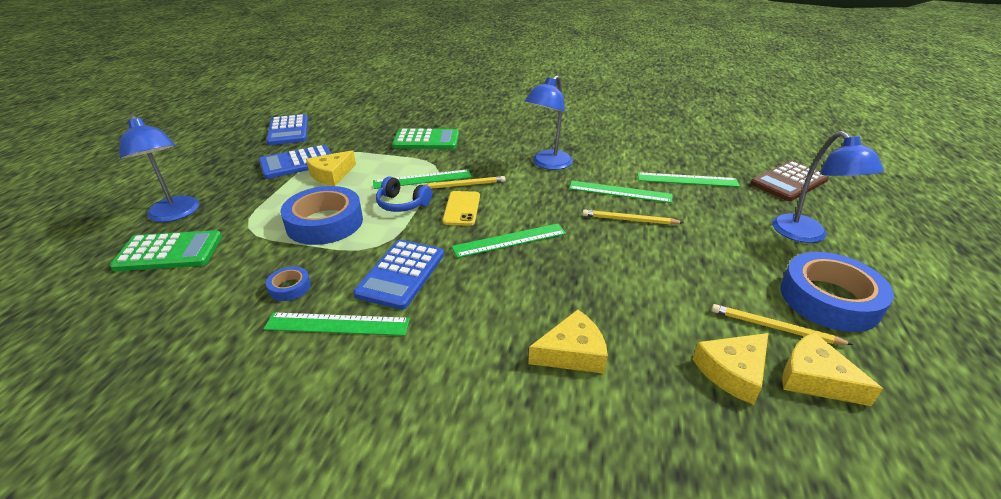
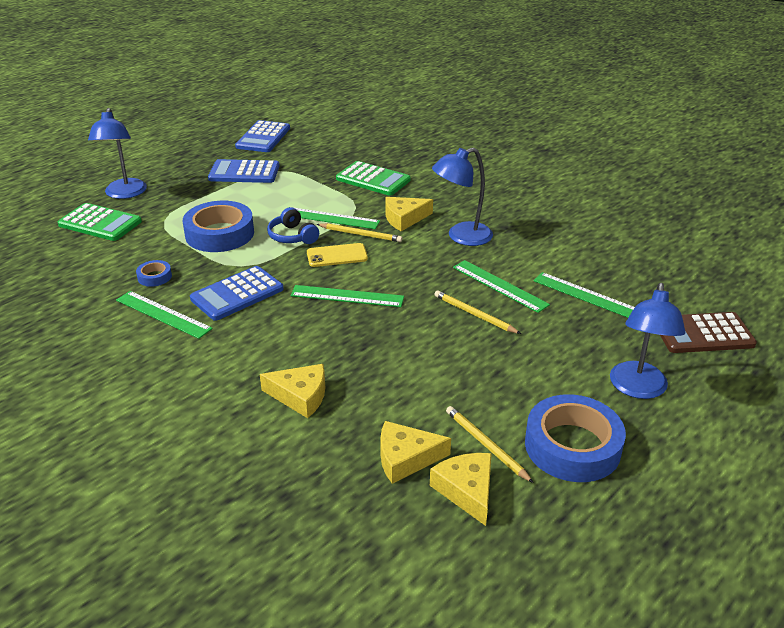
camera: 30 degrees right, 0 degrees up
yellow cheese [306,150,356,186] -> yellow cheese moved to [385,197,433,231]
yellow phone [443,191,480,226] -> yellow phone turned 45 degrees clockwise [307,243,368,267]

